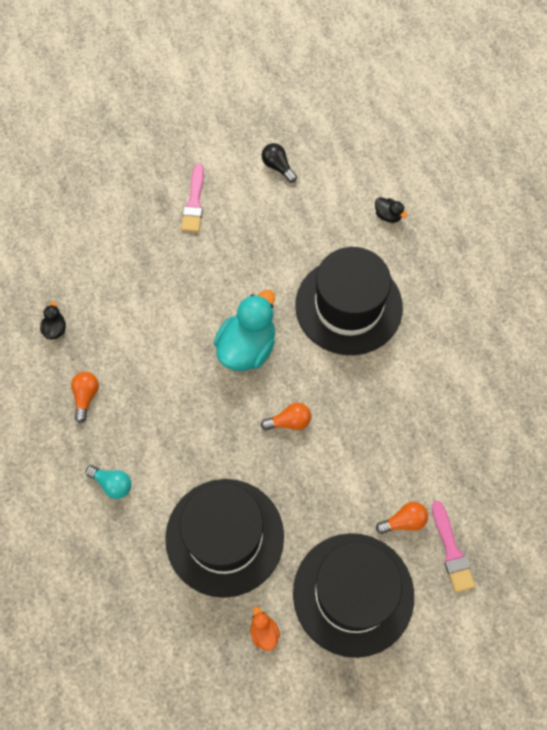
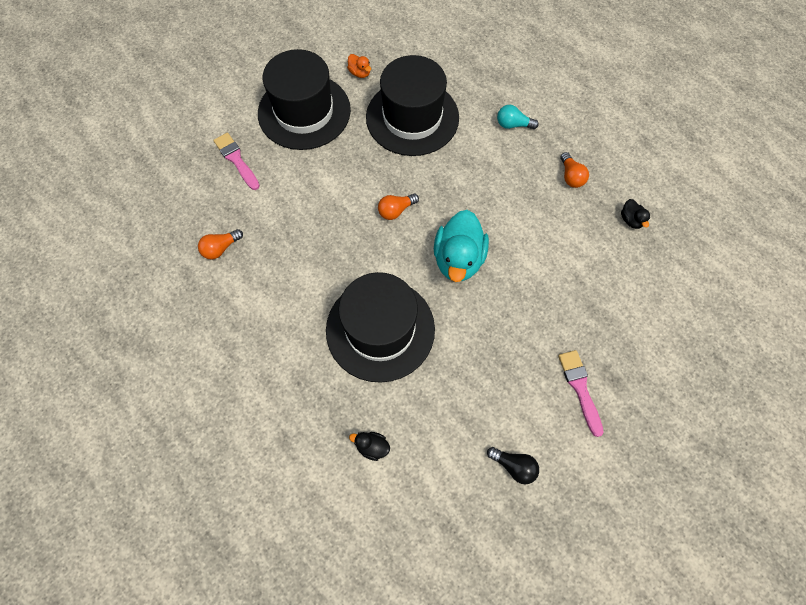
camera: 160 degrees right, 0 degrees up
orange light bulb [376,502,428,534] -> orange light bulb moved to [198,229,243,260]

